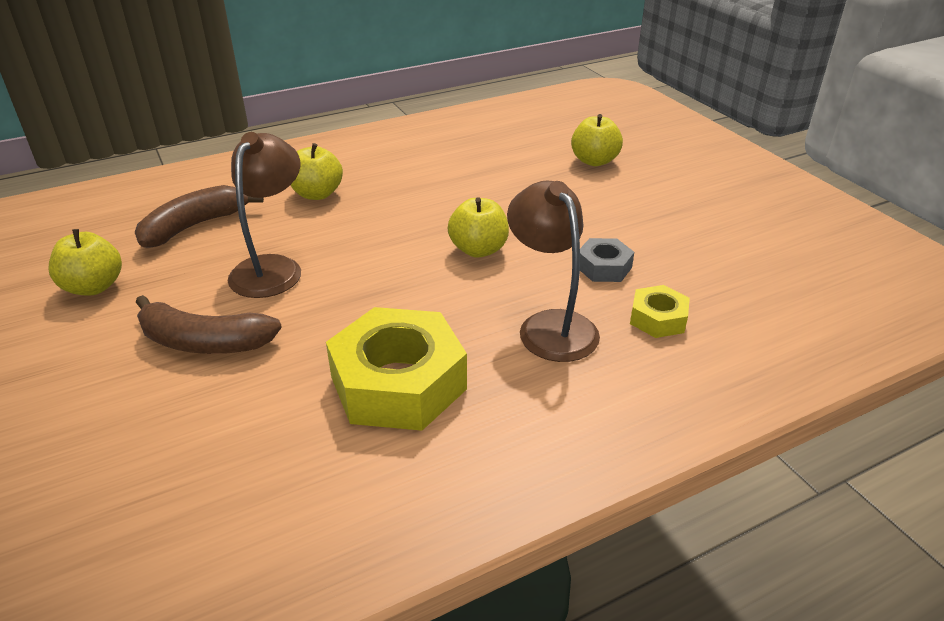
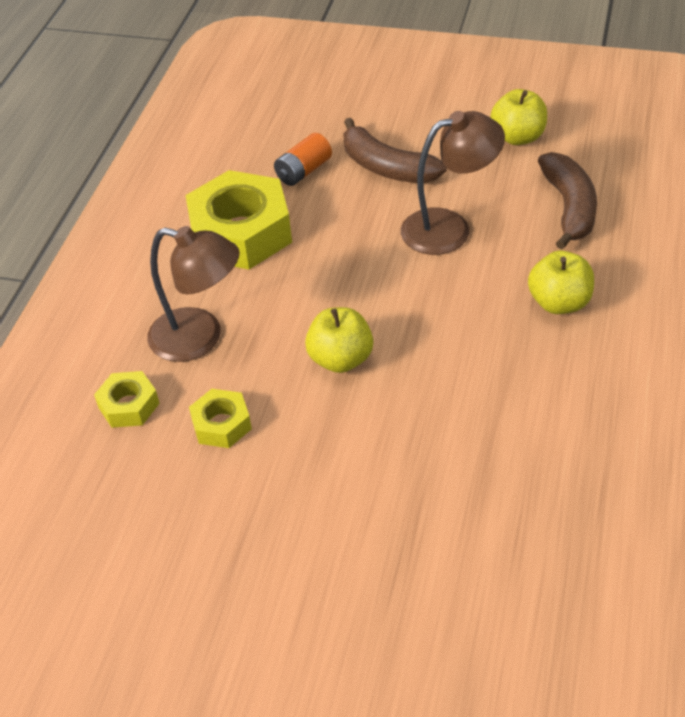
camera: 135 degrees right, 10 degrees up
brown banana [136,295,282,354] -> brown banana turned 105 degrees counterclockwise [343,118,447,183]
brown lamp [228,132,301,298] -> brown lamp turned 75 degrees counterclockwise [401,111,505,255]
yellow apple [571,114,623,166] -> none
grey nut [580,238,634,282] -> yellow nut [189,389,252,448]
none -> orange battery [274,133,332,186]

